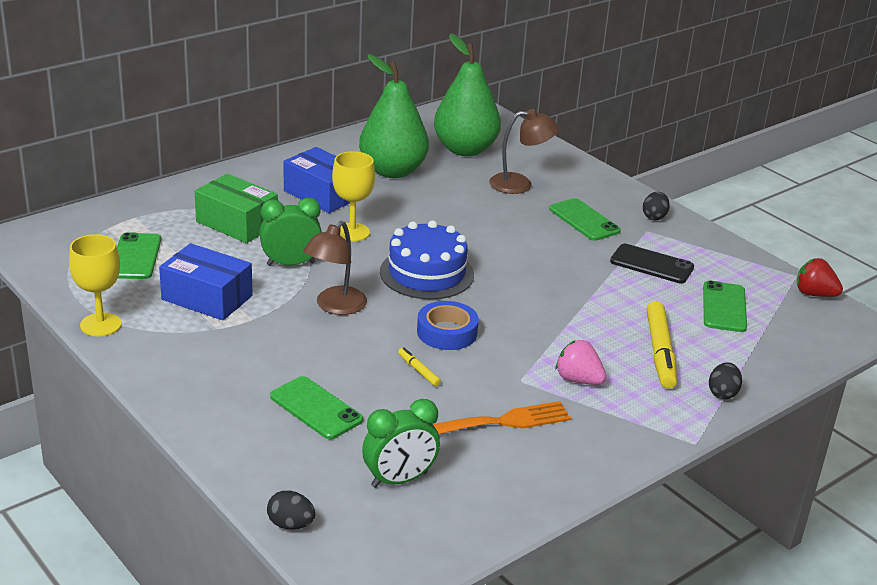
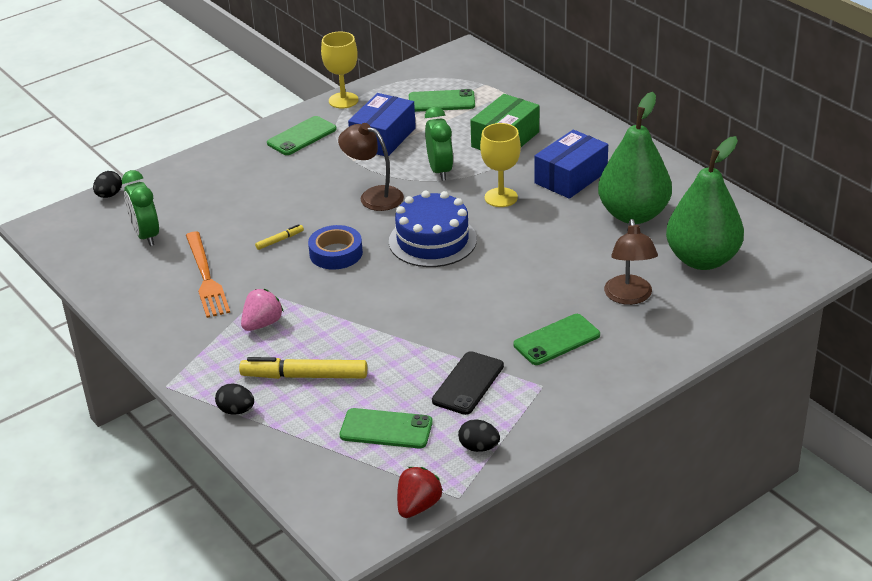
camera: 95 degrees right, 5 degrees up
green phone [270,376,363,439] -> green phone moved to [267,116,337,155]
black egg [643,192,670,220] -> black egg moved to [458,419,500,452]

